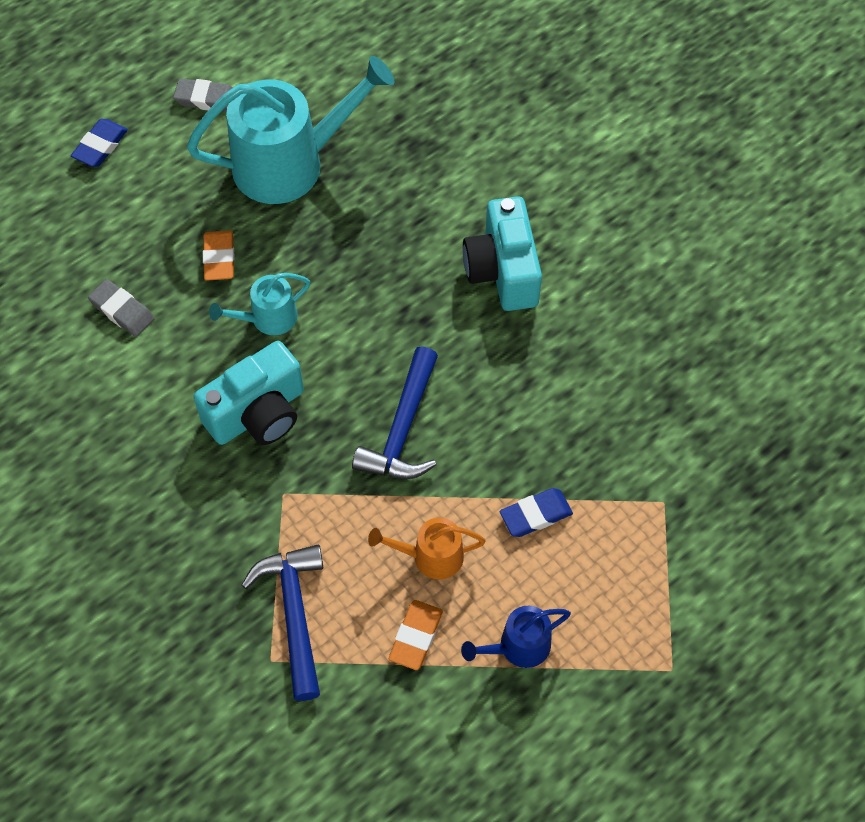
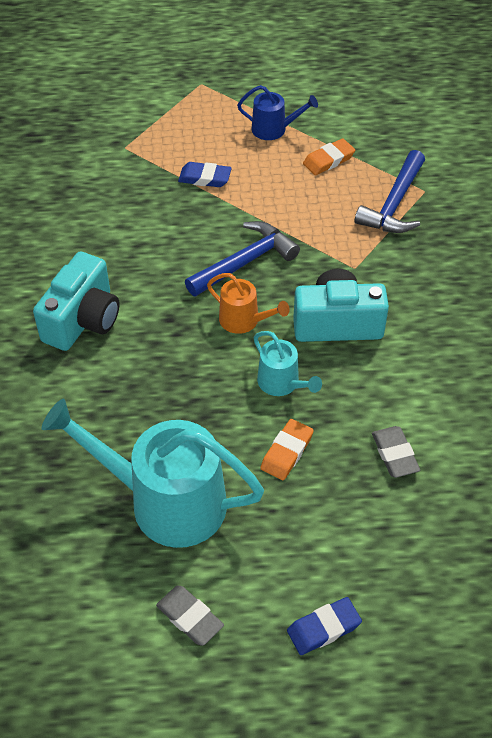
camera: 145 degrees left, 10 degrees down
turquoise watering can [209,273,310,335] -> turquoise watering can turned 45 degrees clockwise [254,331,322,396]
orange watering can [368,518,486,580] -> orange watering can moved to [207,273,290,334]

